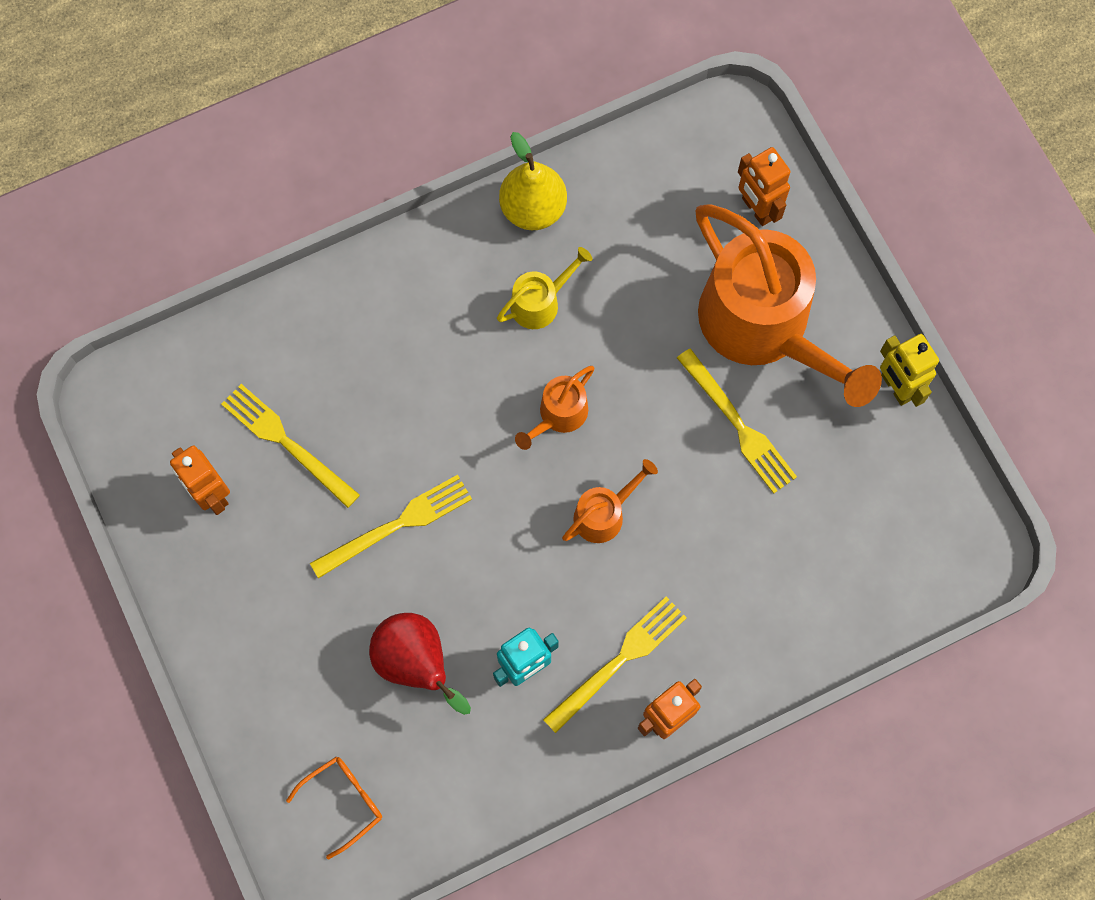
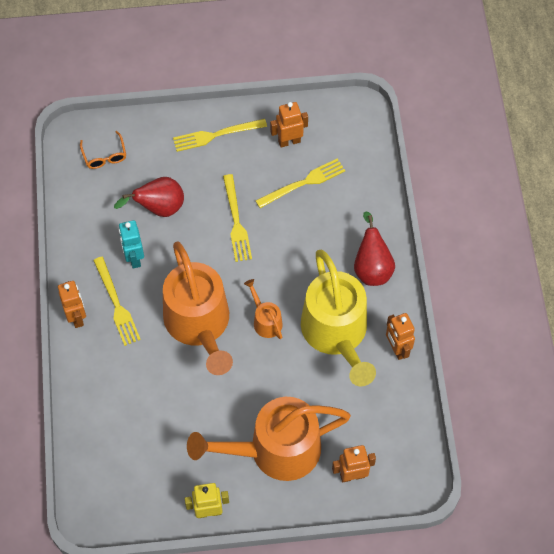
camera: 110 degrees right, 10 degrees down
yellow watering can [497,247,592,329] -> yellow watering can [301,249,376,387], size x2.30
yellow pear [499,132,567,230] -> orange robot [386,313,415,360]
orange watering can [562,459,658,543] -> orange watering can [163,241,233,375], size x2.30
yellow fork [677,348,797,494] -> yellow fork moved to [173,119,267,152]
none -> red pear [354,211,395,286]

